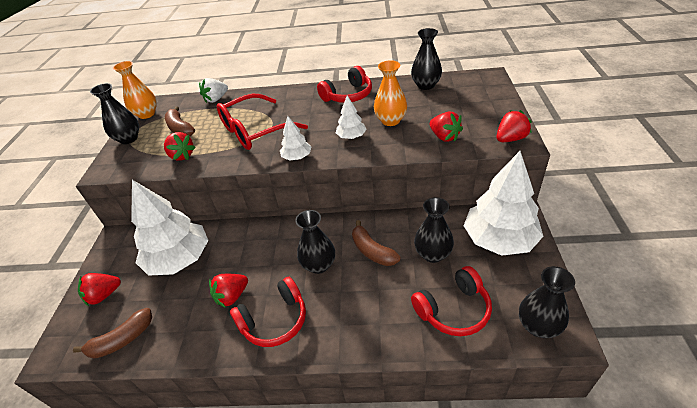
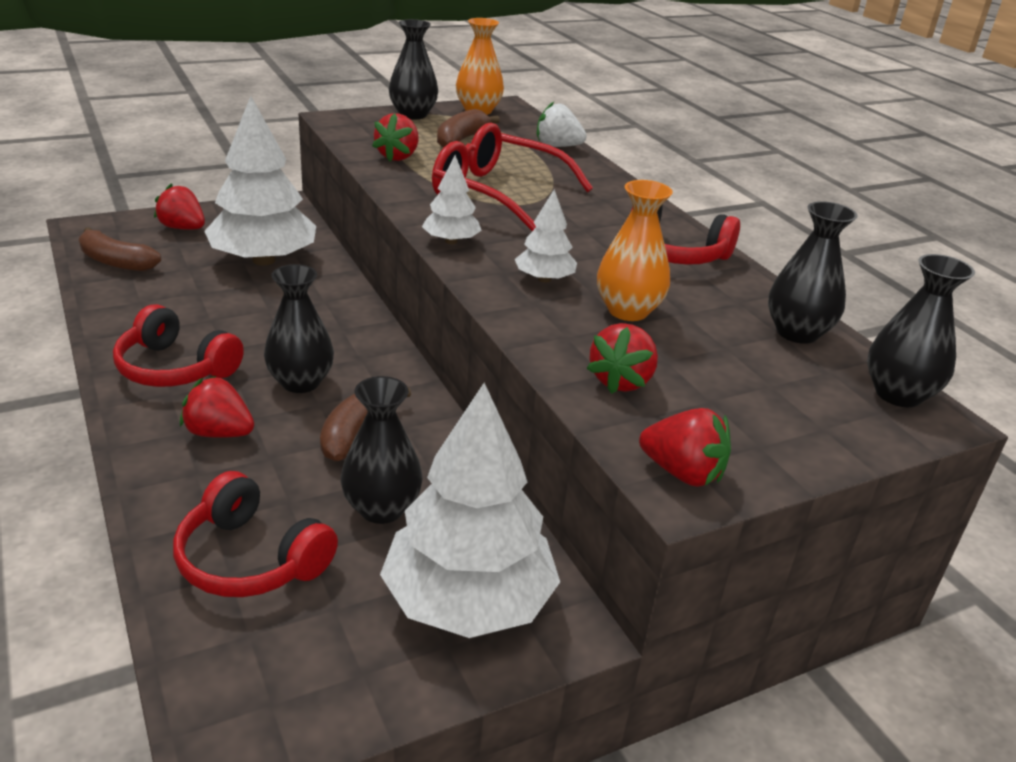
camera: 55 degrees right, 10 degrees down
red strawberry [209,274,248,308] -> red strawberry moved to [180,376,254,438]
black vase [519,266,575,338] -> black vase moved to [867,254,975,407]

